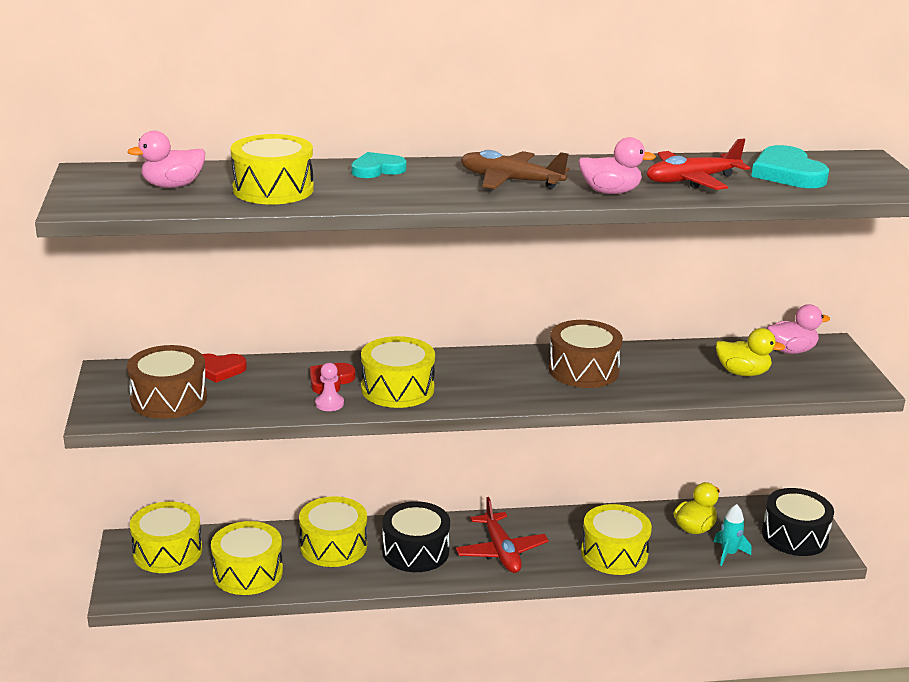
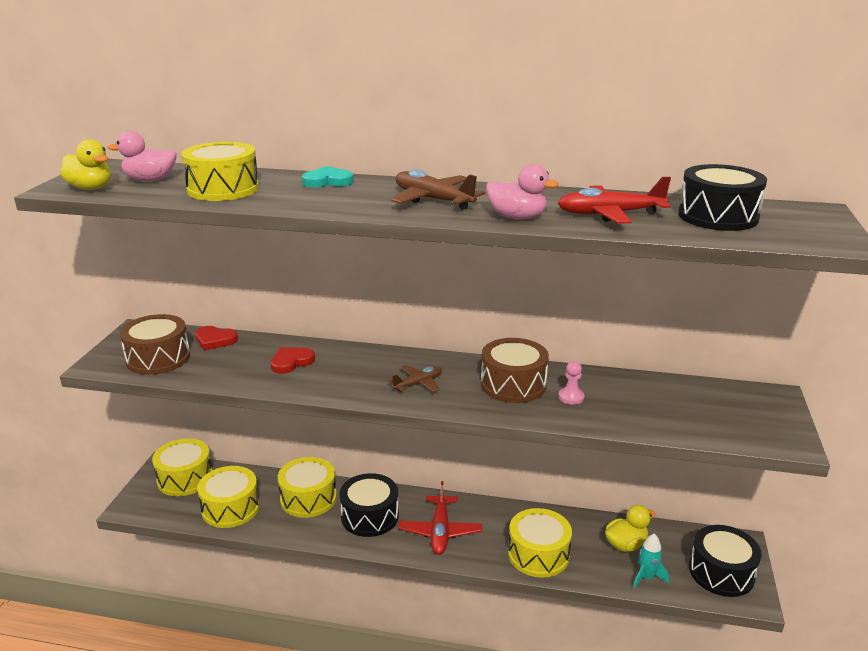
camera: 20 degrees right, 0 degrees up
pink pawn [315,363,344,411] -> pink pawn moved to [558,361,584,405]
yellow drum [361,336,435,408] -> none
yellow duck [715,328,786,376] -> yellow duck moved to [60,139,111,190]
turquoise heart [751,145,829,188] -> black drum [678,164,767,231]
pink duck [767,304,830,354] -> none
none -> brown plane [389,365,442,392]

